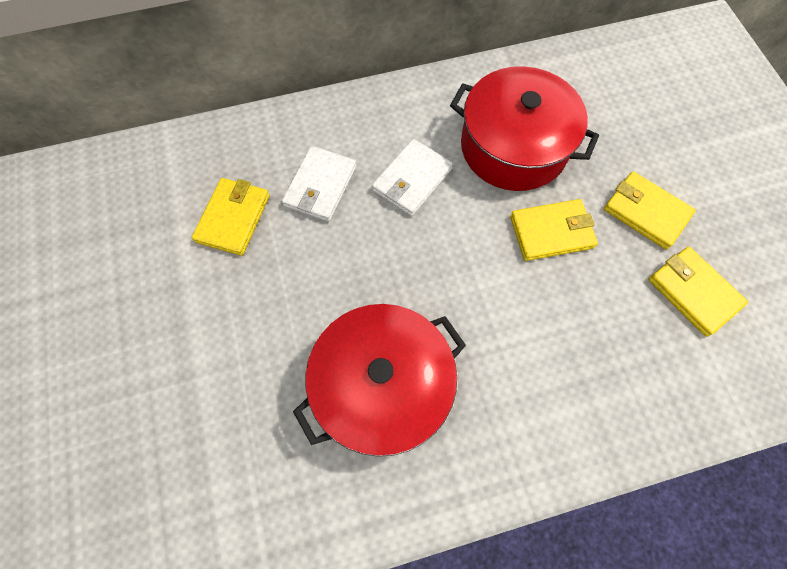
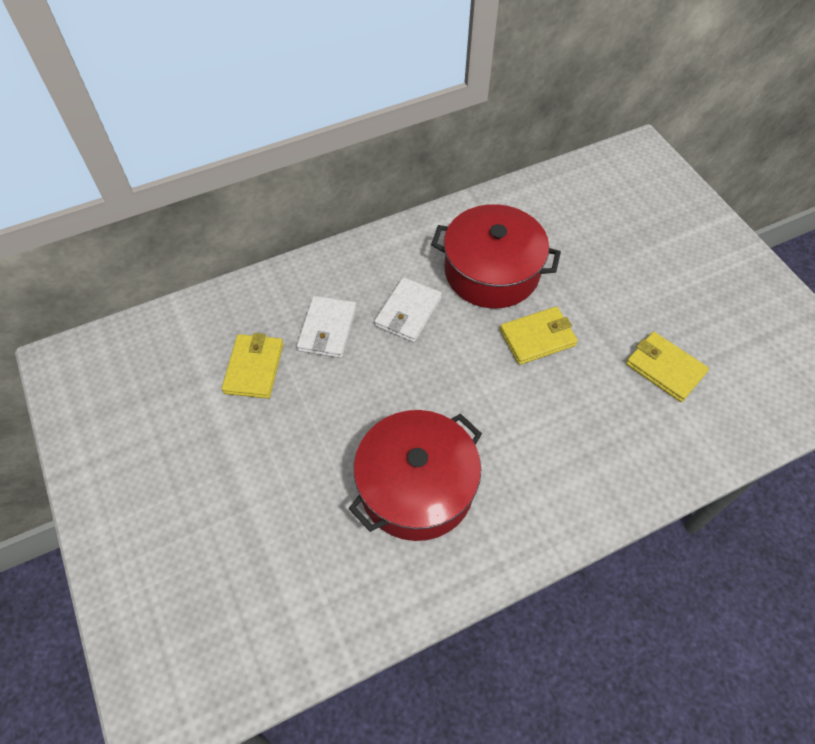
camera: 10 degrees left, 10 degrees down
yellow wallet [604,171,696,249] -> none

